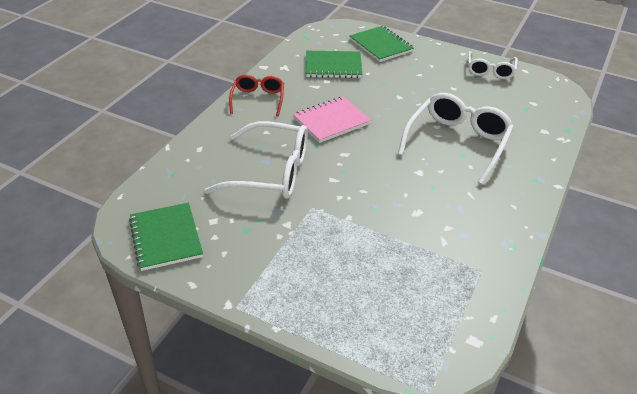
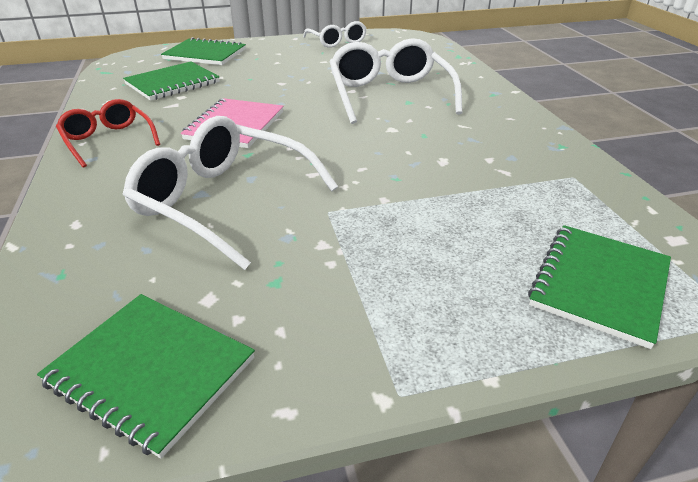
camera: 40 degrees left, 5 degrees down
white glasses [204,121,308,199] -> white glasses turned 120 degrees counterclockwise [123,116,338,270]
none -> green notebook [528,225,671,349]

